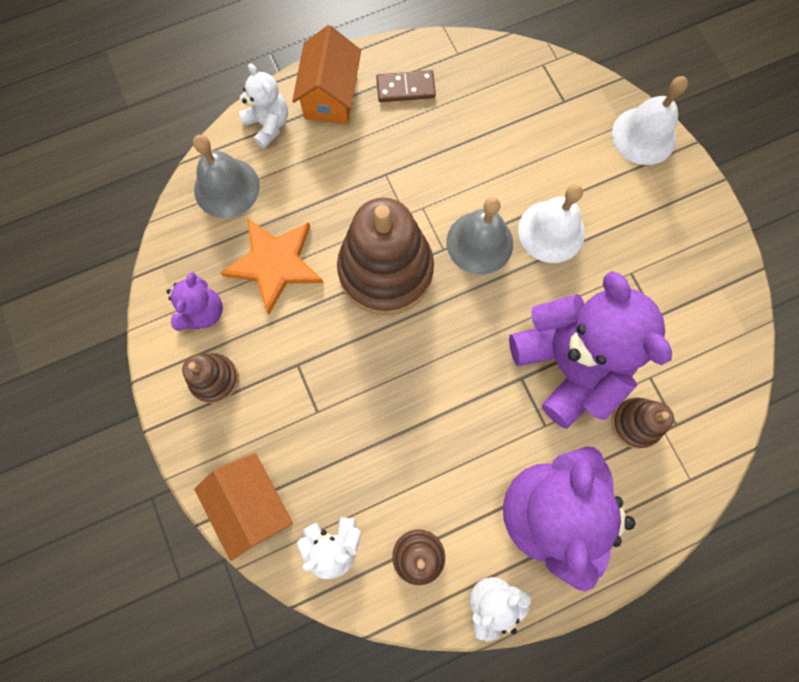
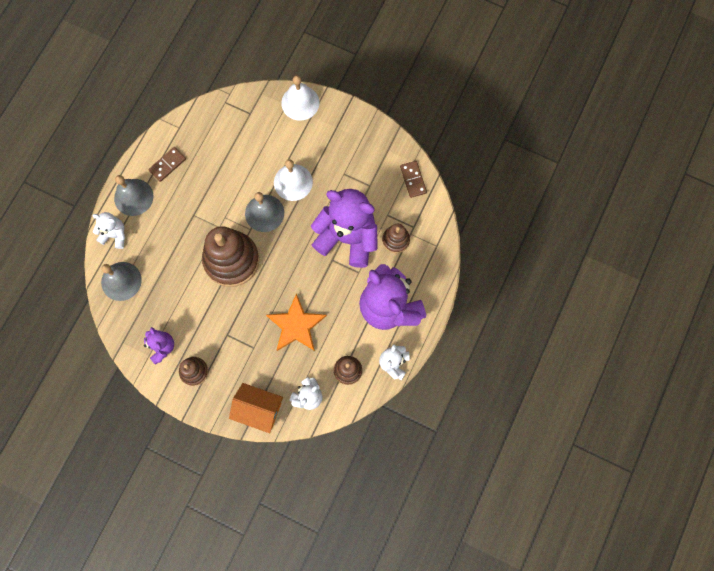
camera: 40 degrees left, 0 degrees up
orange star [220,218,323,314] -> orange star moved to [266,293,327,351]
orange house [292,25,361,124] -> grey bell [114,175,153,216]
none -> brown domino [400,161,427,198]

